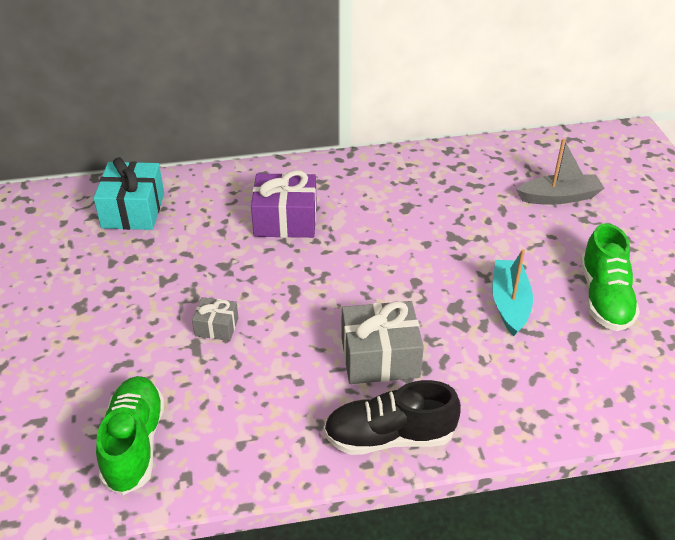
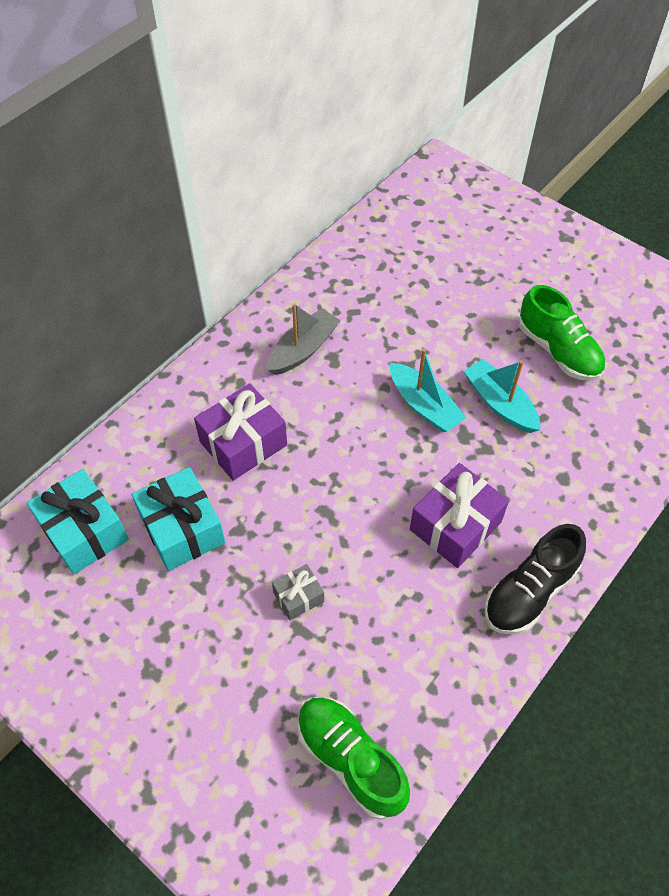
camera: 40 degrees left, 15 degrees up
grey gift [342,301,424,384] -> purple gift [410,463,509,568]
grey boat [516,139,604,205] -> grey boat moved to [268,303,341,375]
none -> turquoise gift [132,467,225,571]
none -> turquoise boat [390,349,467,432]

